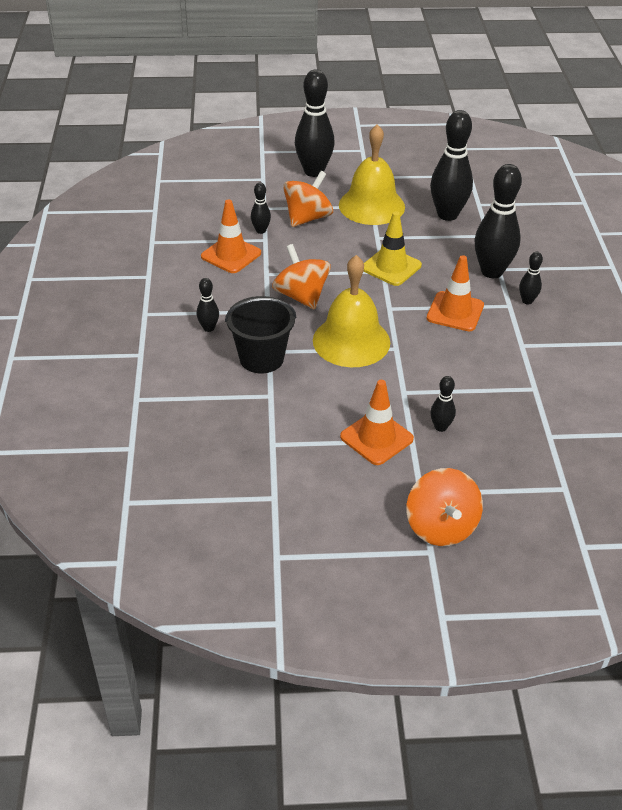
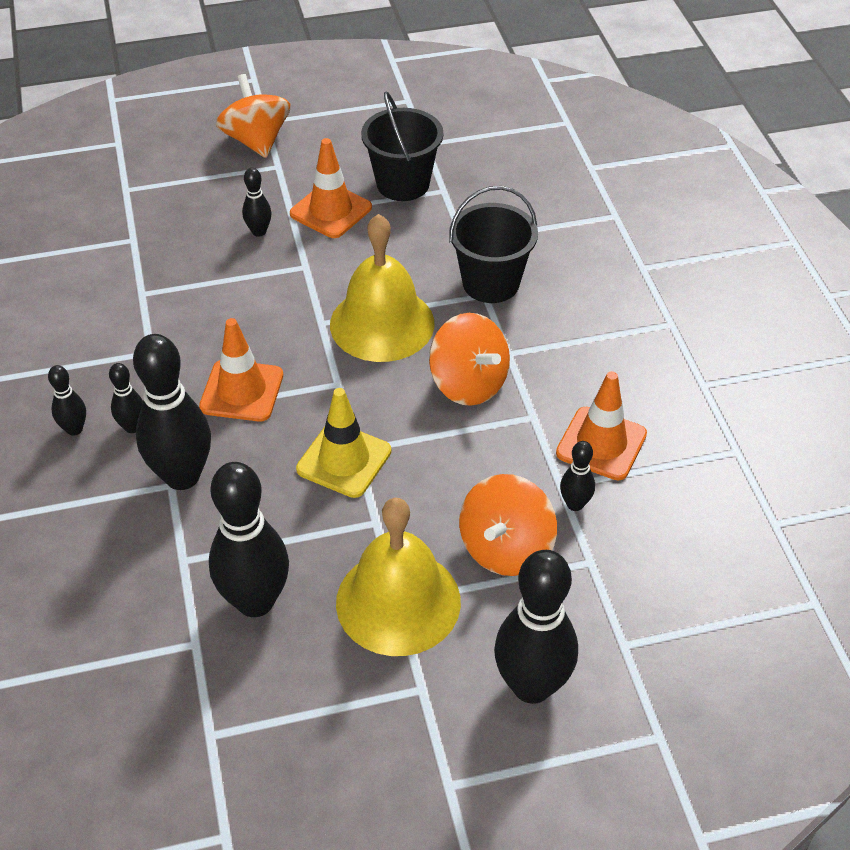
camera: 170 degrees right, 5 degrees up
black bowling pin [197,278,219,332] -> black bowling pin moved to [48,365,86,436]
none -> black bucket [361,91,443,201]

